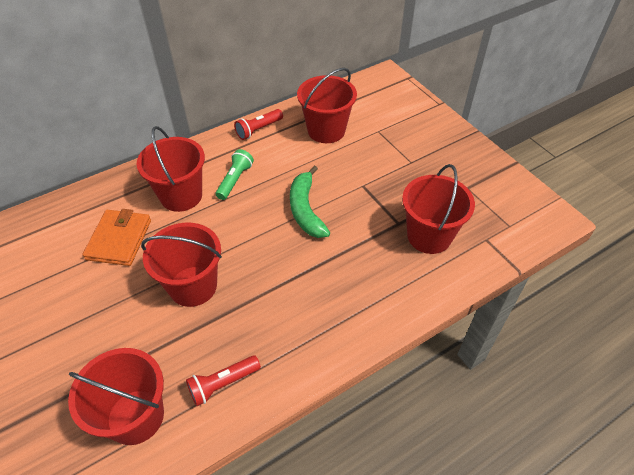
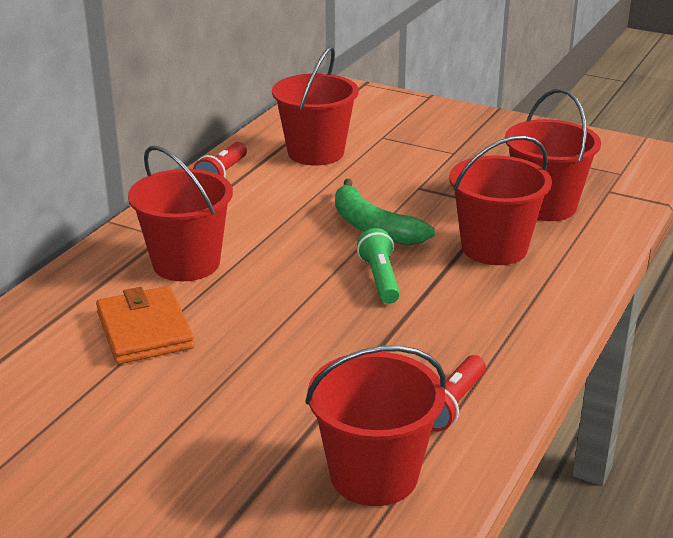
camera: 30 degrees left, 20 degrees down
red bucket [141,223,222,307] -> red bucket moved to [450,135,552,265]
green flashlight [216,149,254,200] -> green flashlight moved to [357,228,400,304]

